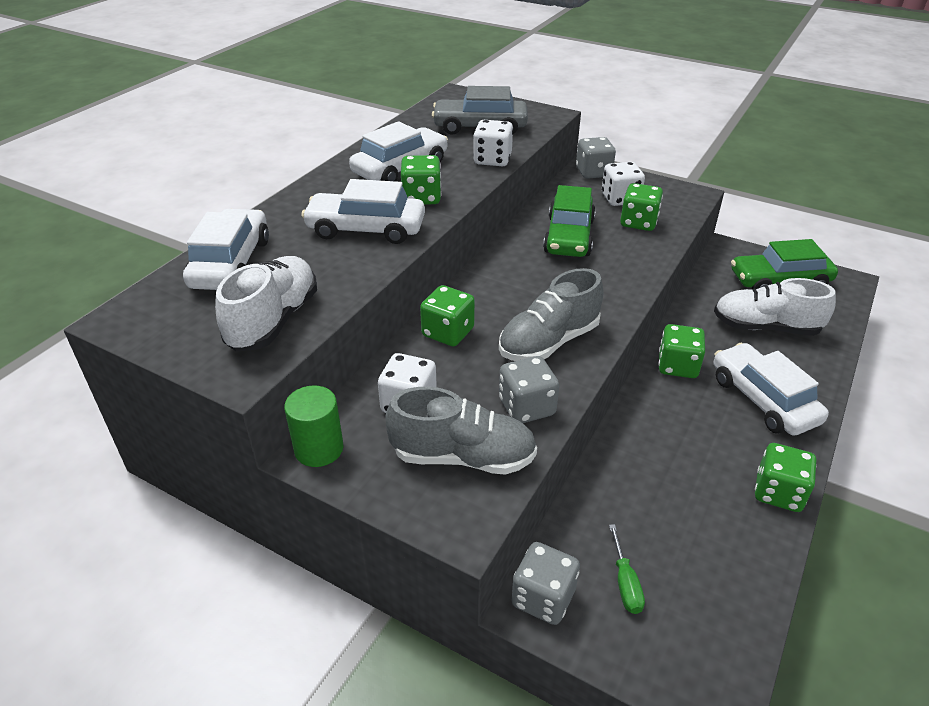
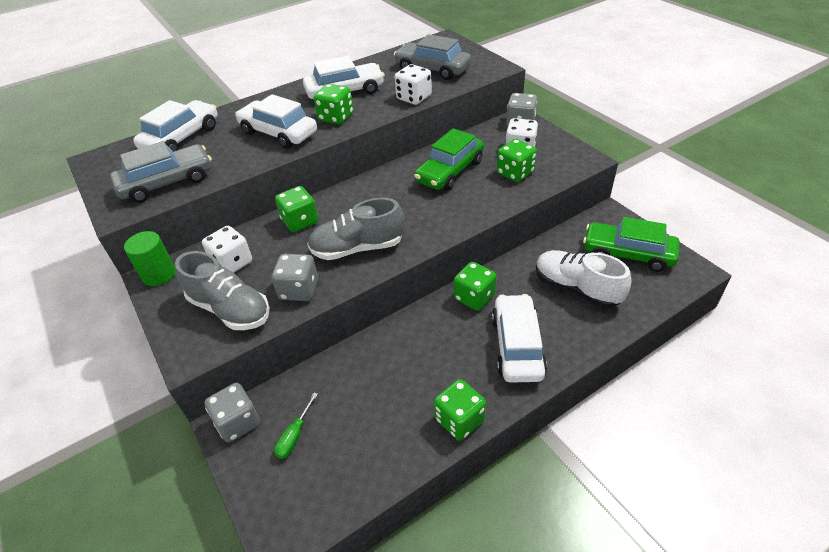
camera: 30 degrees right, 5 degrees up
white shoe [215,256,317,351] -> grey car [110,141,212,203]

